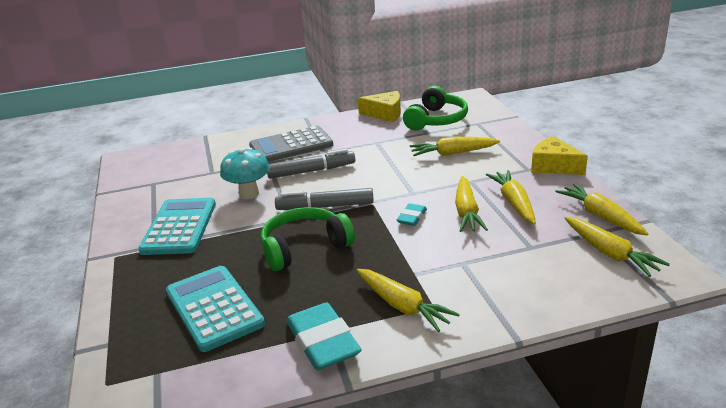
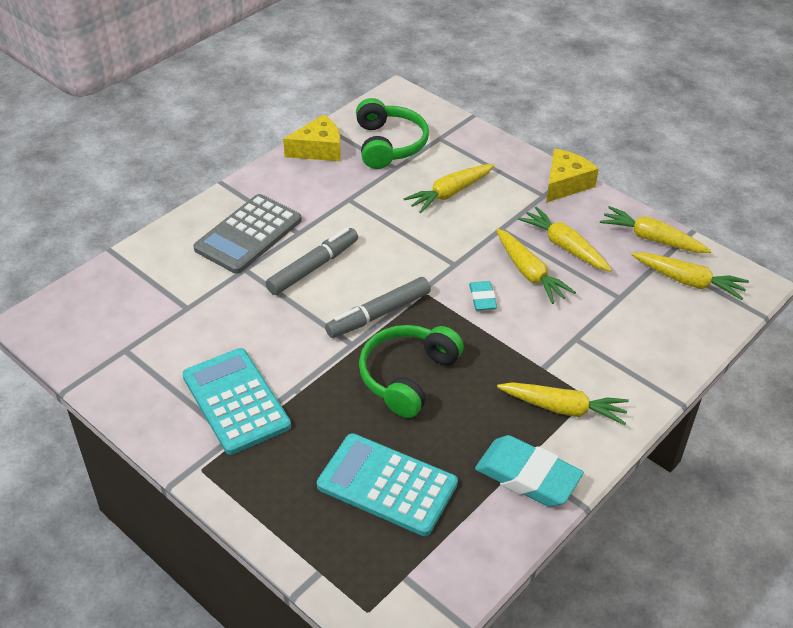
camera: 35 degrees left, 15 degrees up
turquoise mushroom [220,147,270,199] -> none
yellow cheese [531,136,588,175] -> yellow cheese turned 120 degrees clockwise [546,149,599,203]

